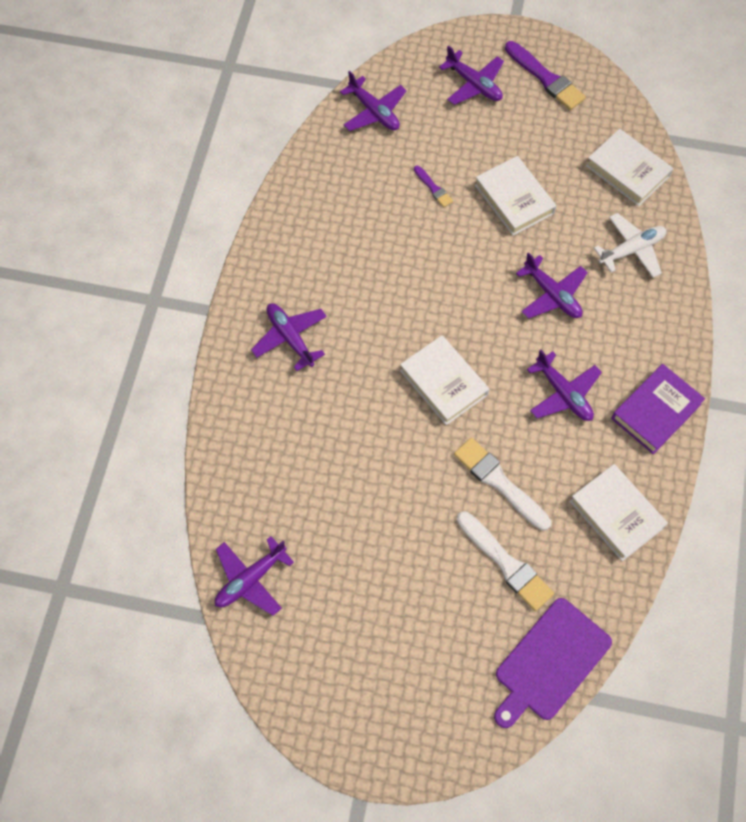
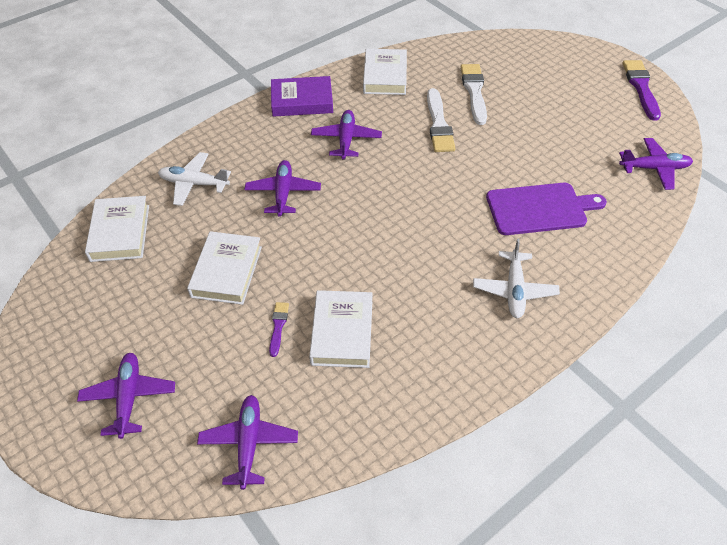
camera: 140 degrees left, 15 degrees down
purple plane [251,303,327,371] -> white plane [473,239,560,318]
white book [400,335,489,425] -> white book moved to [309,290,373,368]
purple cutting board [494,598,612,728] -> purple cutting board moved to [486,183,607,235]
purple brush [505,41,586,110] -> purple brush moved to [622,60,661,121]

